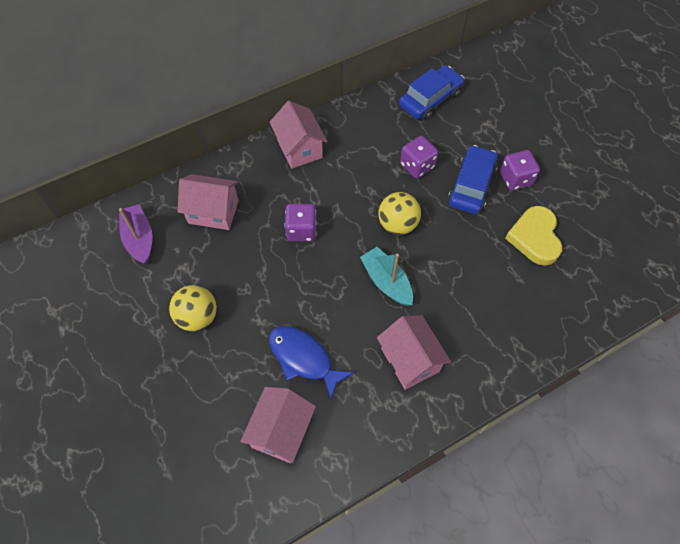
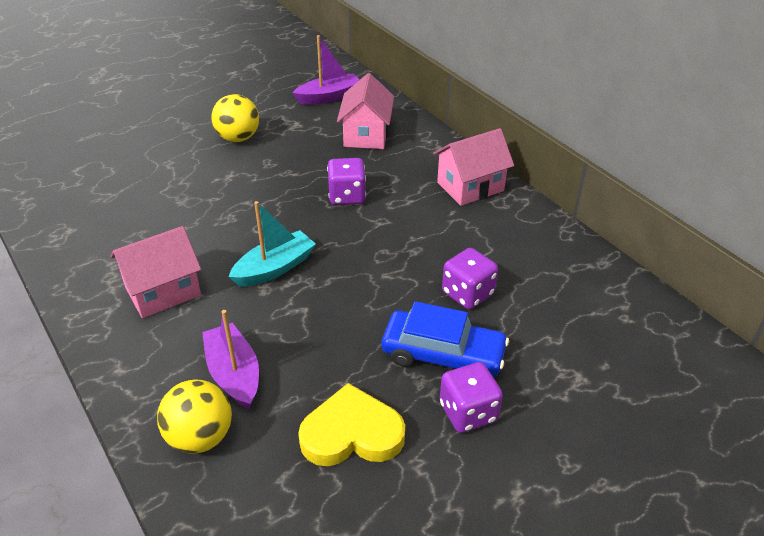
camera: 85 degrees right, 20 degrees down
pink house [240,387,316,463] -> none
blue fish [269,326,354,401] -> none
yellow ball [378,192,421,235] -> yellow ball moved to [157,380,232,454]
blue car [399,65,464,120] -> none
none -> purple boat [202,310,259,409]

